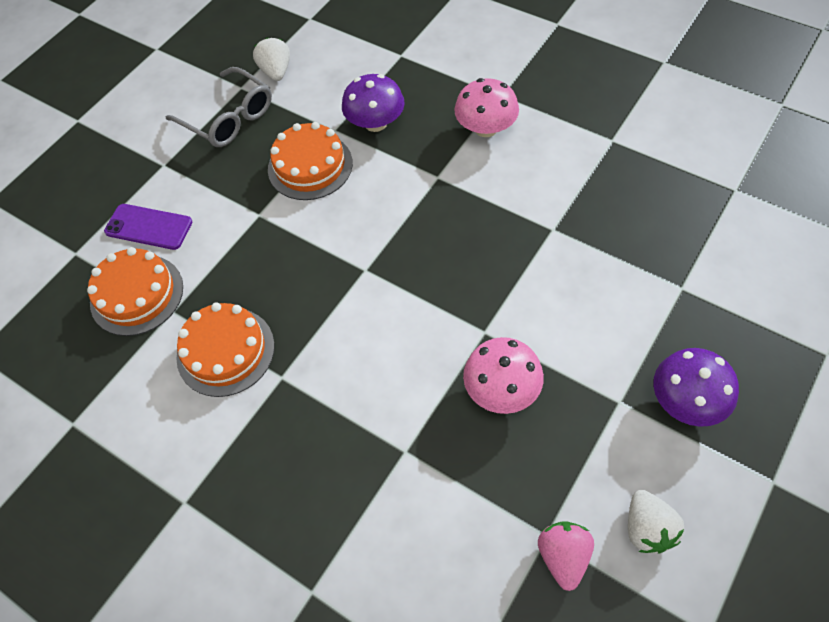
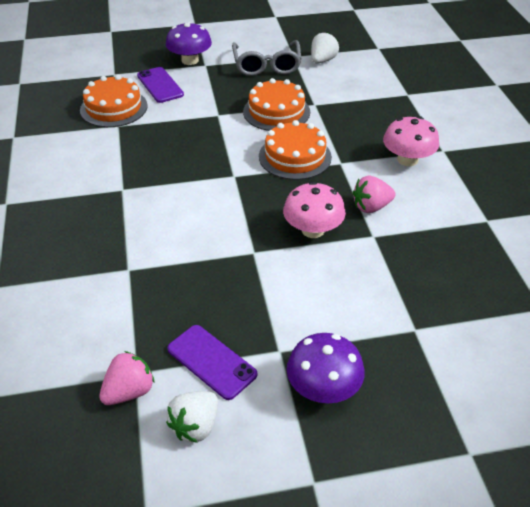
camera: 40 degrees right, 15 degrees down
orange cake [176,302,275,397] -> orange cake moved to [259,120,332,180]
purple mushroom [342,74,405,132] -> purple mushroom moved to [166,22,212,65]
pink mushroom [463,337,544,414] -> pink mushroom moved to [283,182,346,238]
none -> purple phone [167,325,257,400]
none -> pink strawberry [353,176,396,213]

